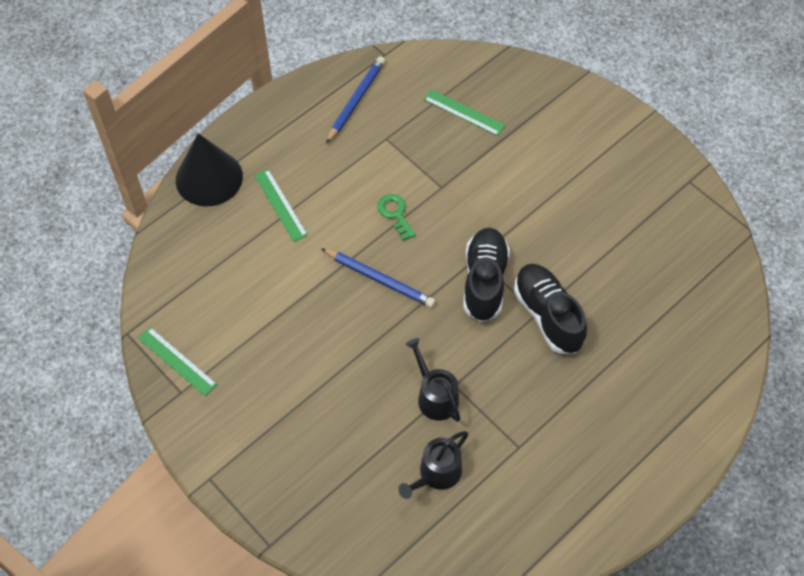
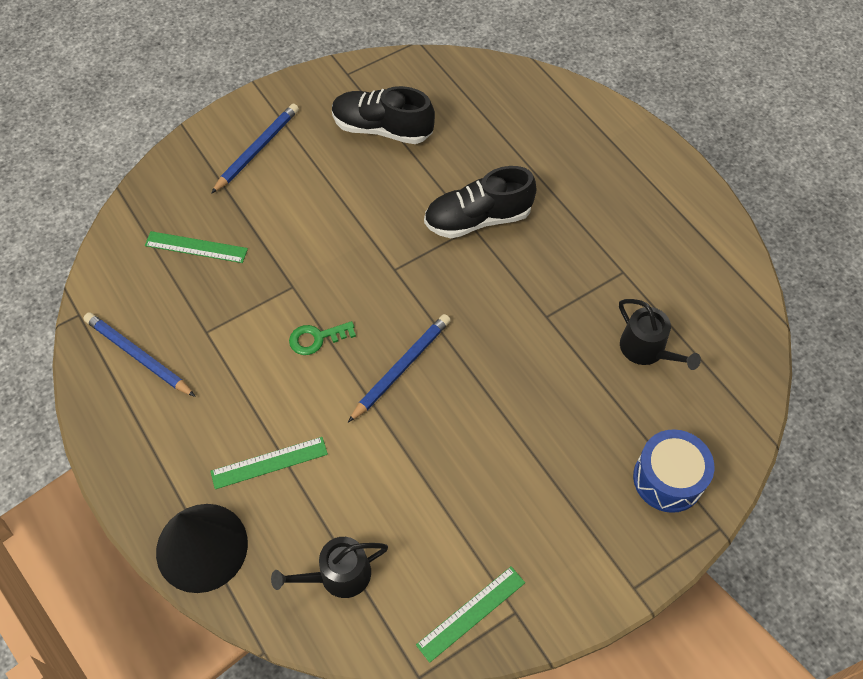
camera: 80 degrees left, 0 degrees up
black watering can [406,338,461,422] -> black watering can moved to [271,537,388,598]
green ruler [423,89,505,136] -> green ruler turned 60 degrees clockwise [145,231,248,263]
black shoe [463,228,510,322] -> black shoe moved to [332,86,435,144]
none -> blue pencil [211,103,299,194]
none -> blue drum [633,429,714,513]

